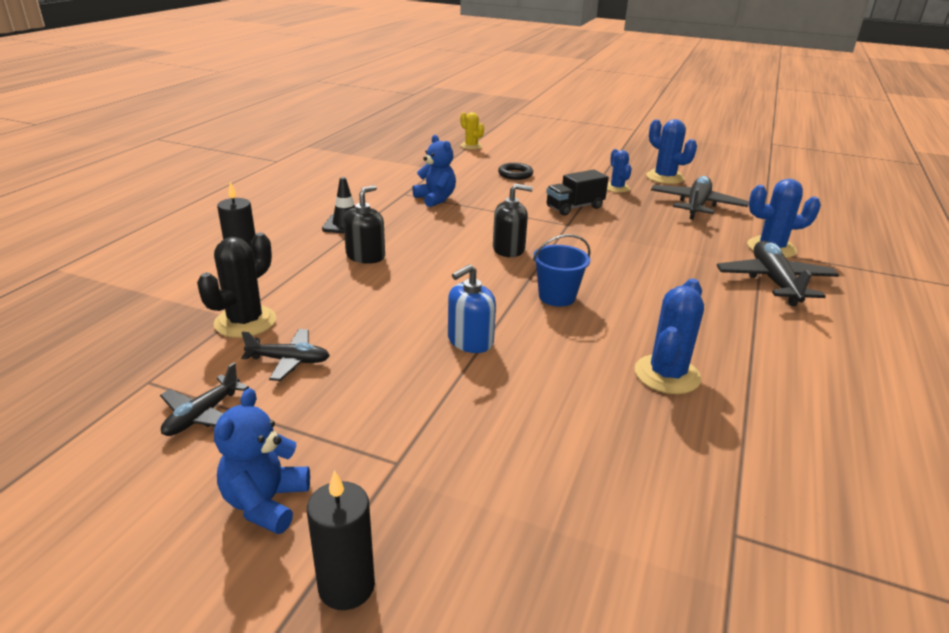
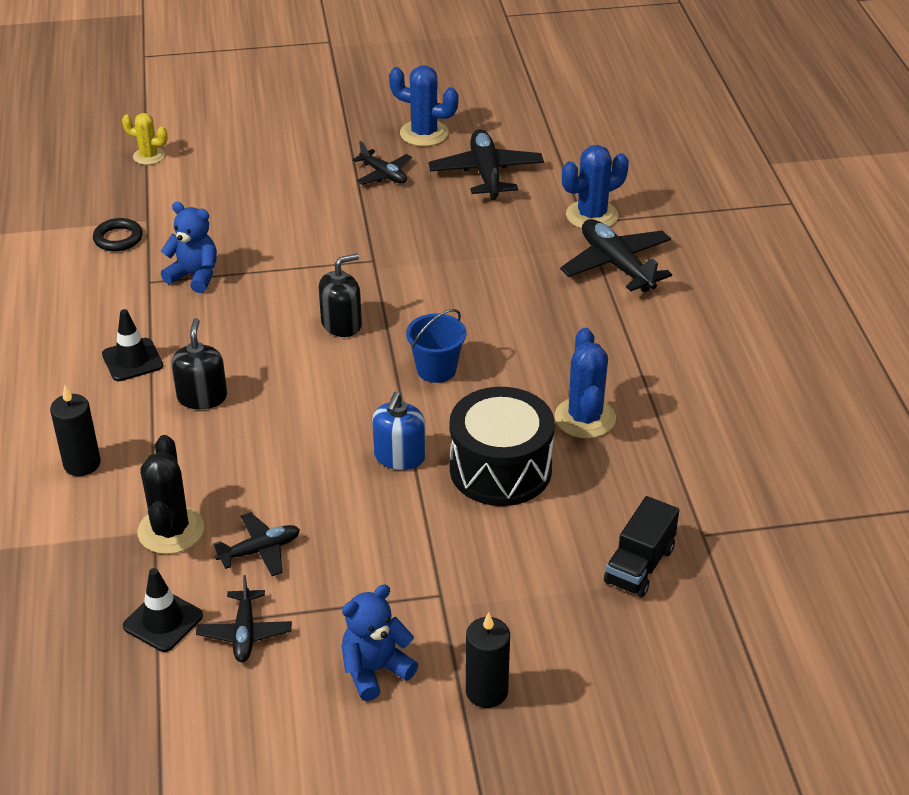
camera: 30 degrees left, 10 degrees up
blue teddy bear [214,388,310,534] -> blue teddy bear turned 75 degrees clockwise [341,584,418,701]
black ring [498,163,533,180] -> black ring moved to [93,218,143,251]
black truck [546,170,609,215] -> black truck moved to [604,496,679,597]
blue cactus [607,149,632,193] -> black plane [352,141,412,185]
none -> black traffic cone [123,568,203,652]
none -> black drum [450,387,555,506]

